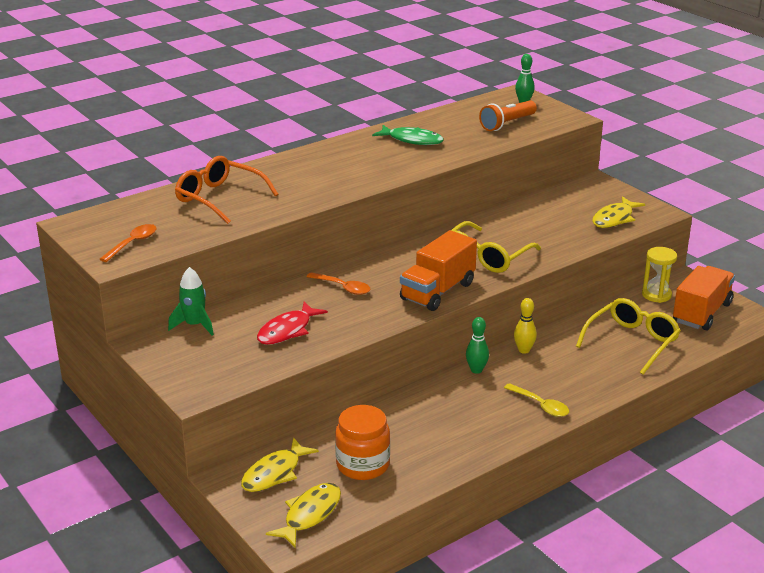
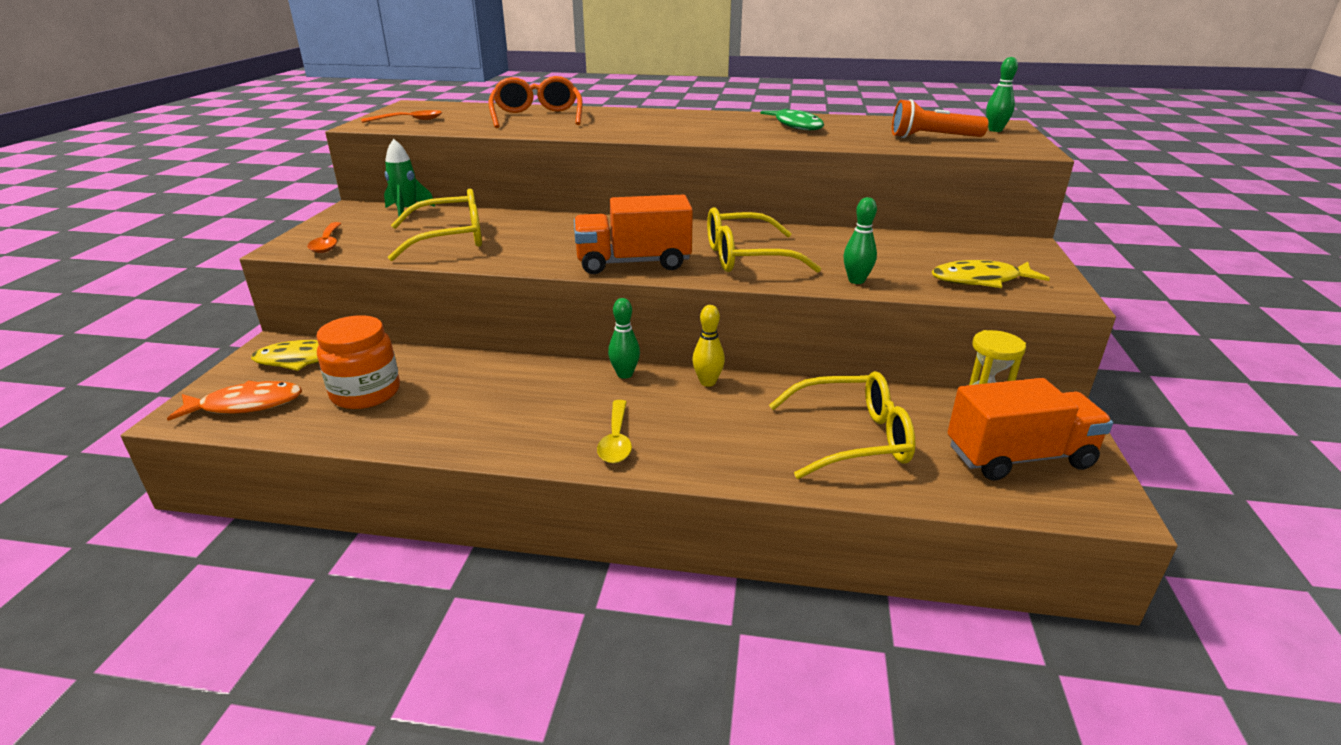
camera: 45 degrees right, 0 degrees up
red fish [257,302,328,345] -> yellow glasses [388,189,482,261]
yellow fish [266,483,341,548] -> orange fish [167,381,302,421]
orange spoon [307,272,370,295] -> orange spoon moved to [307,222,342,253]
none -> green bowling pin [843,197,877,284]

